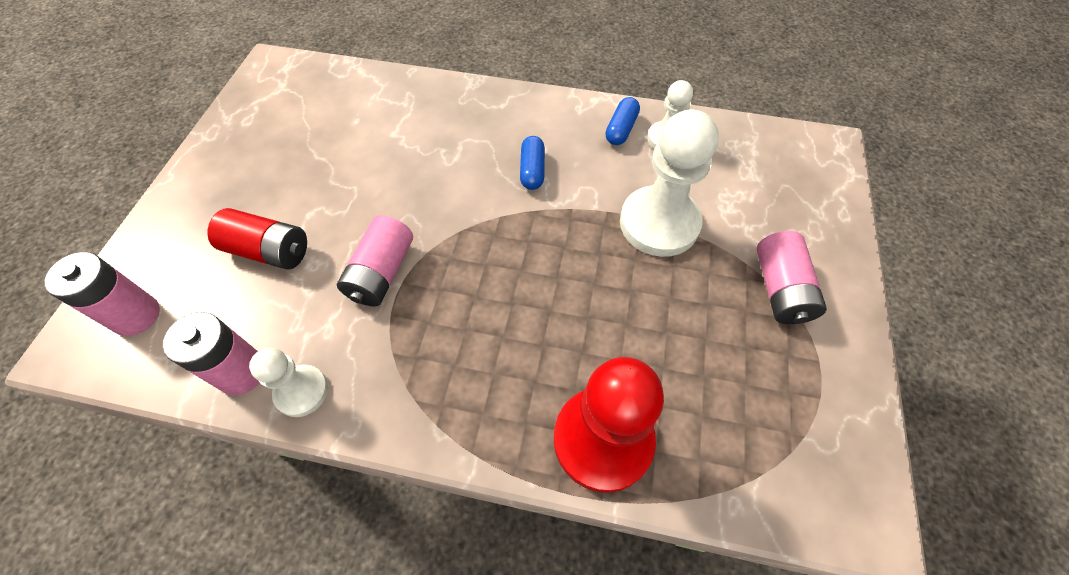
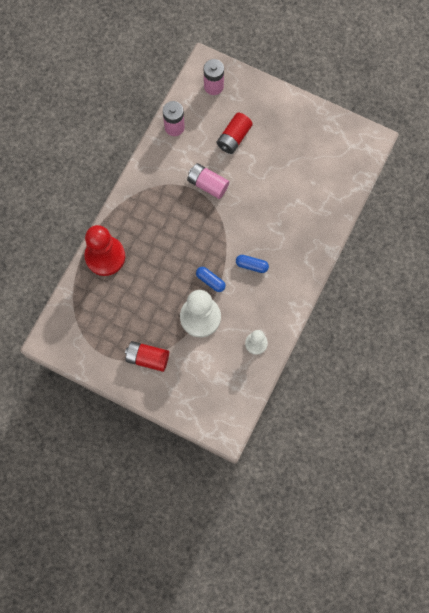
camera: 105 degrees right, 15 degrees up
white pawn [249,348,328,417] -> none
blue capsule [605,97,640,145] -> blue capsule moved to [196,267,226,292]
pink battery [757,231,827,324] -> red battery [125,341,169,372]

